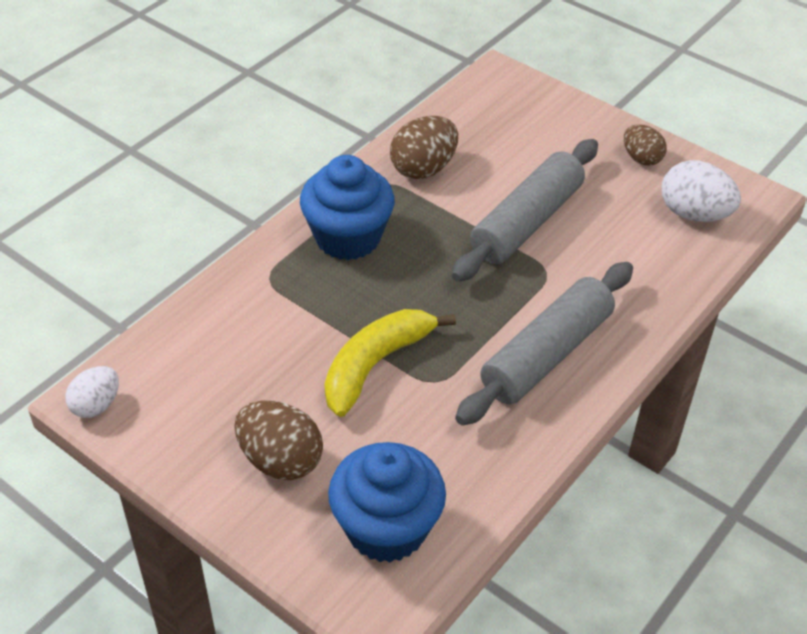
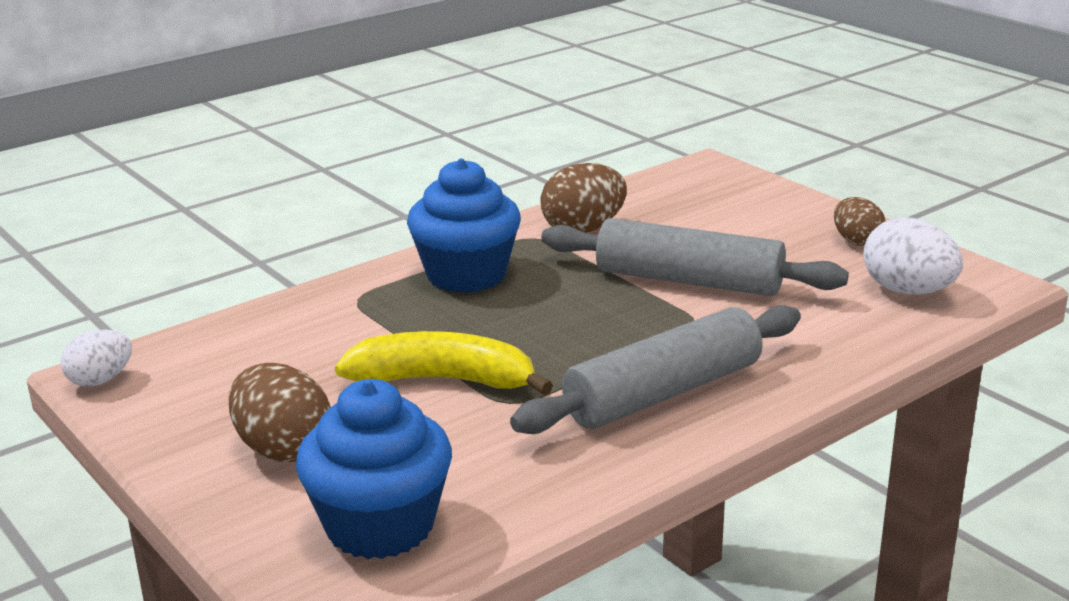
camera: 15 degrees right, 20 degrees down
yellow banana [325,309,456,417] -> yellow banana turned 45 degrees clockwise [335,331,553,395]
grey rolling pin [452,139,598,282] -> grey rolling pin turned 60 degrees clockwise [541,218,849,296]

